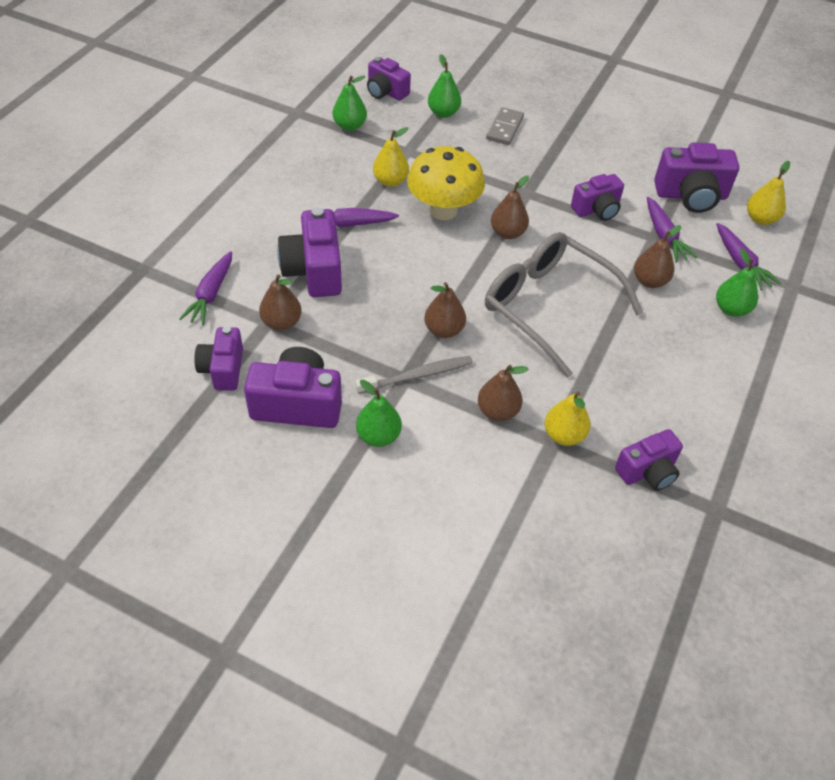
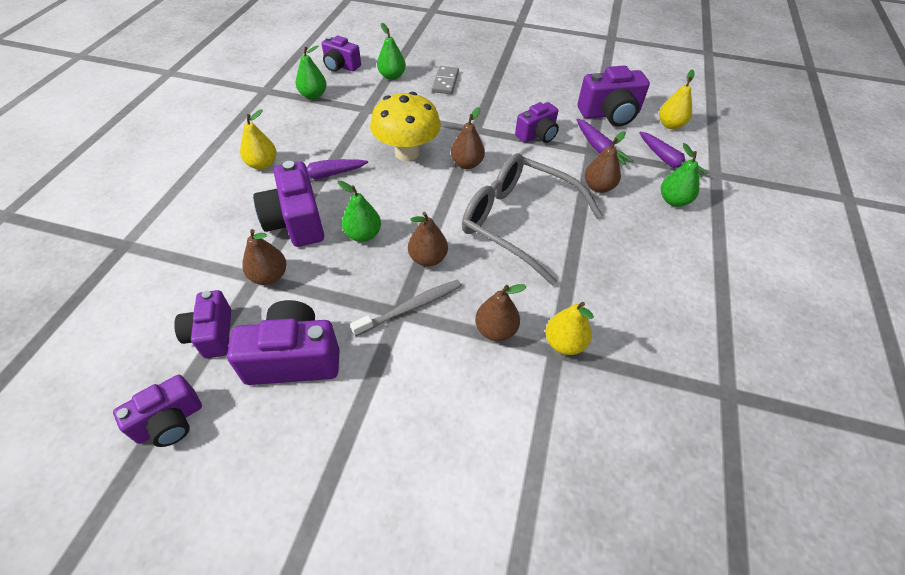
camera: 10 degrees left, 0 degrees up
purple carrot [179,251,232,325] -> none
green pear [356,379,402,447] -> green pear moved to [338,180,381,242]
yellow pear [373,127,409,187] -> yellow pear moved to [240,109,277,170]
purple camera [615,429,683,491] -> purple camera moved to [113,375,202,447]

